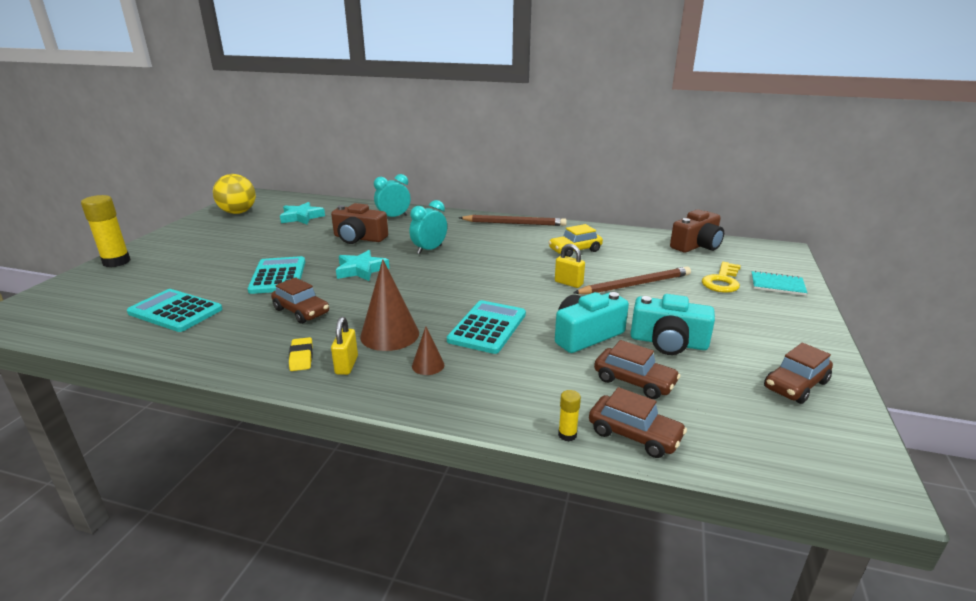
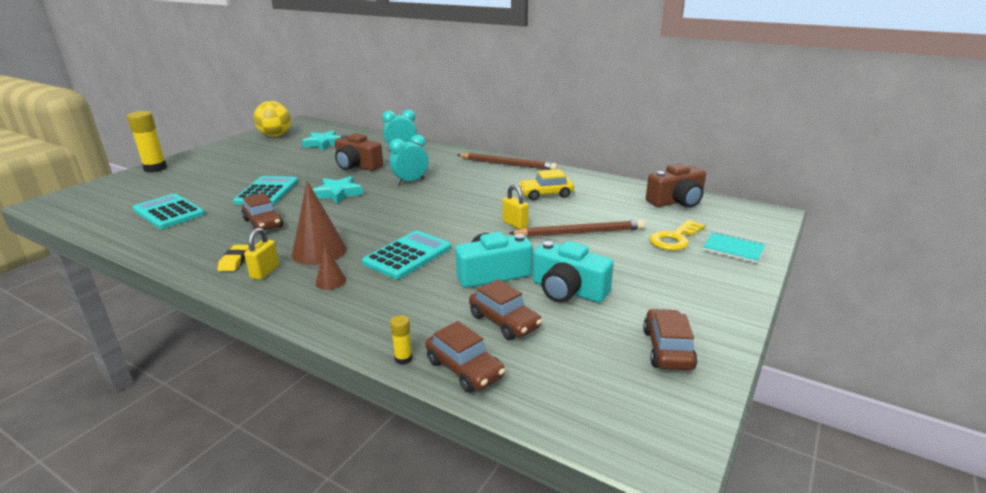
camera: 15 degrees right, 0 degrees up
brown car [764,343,833,404] -> brown car turned 120 degrees clockwise [643,309,698,370]

